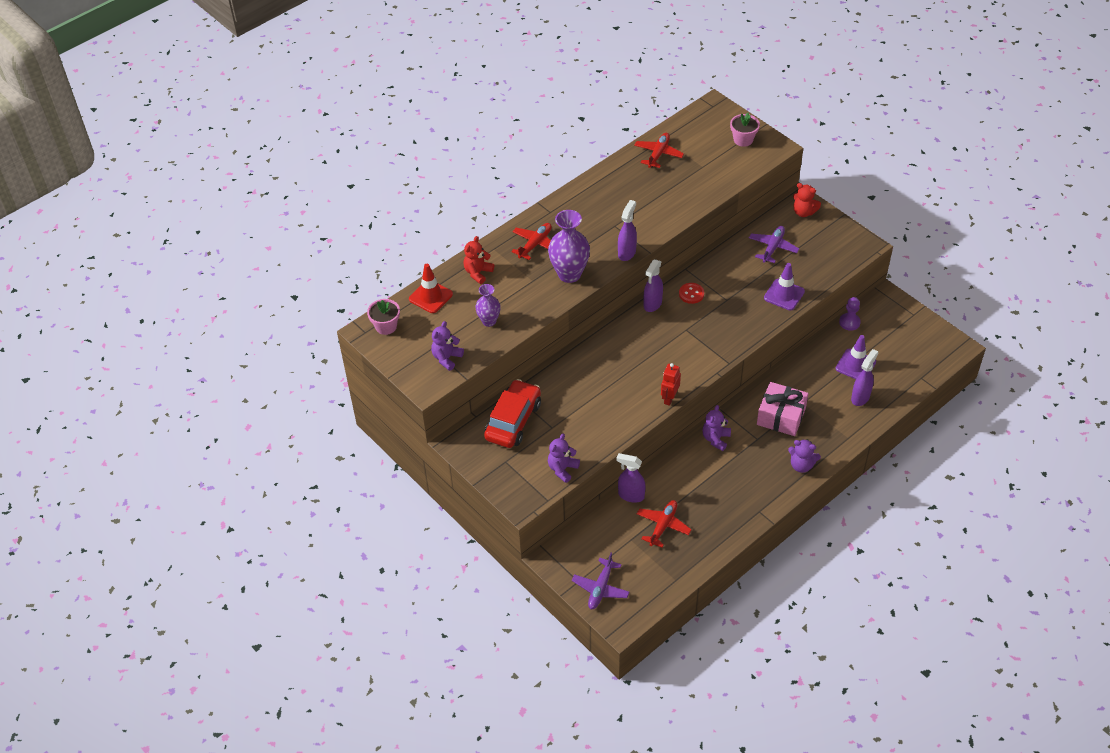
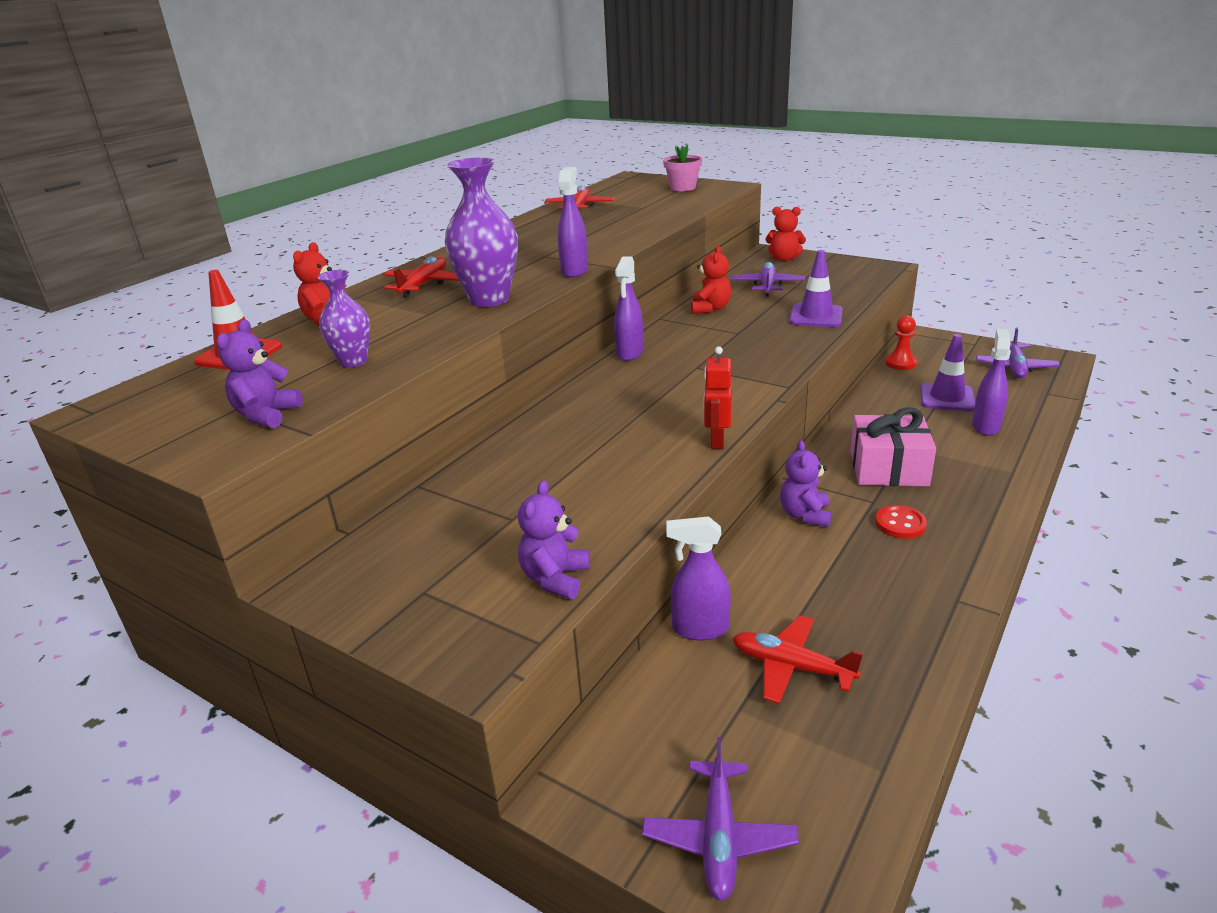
camera: 15 degrees left, 20 degrees down
pink flower pot [367,299,400,335] -> none
red car [484,379,541,448] -> none
red plane [637,500,692,548] -> red plane turned 75 degrees counterclockwise [732,615,863,704]
red button [679,283,704,304] -> red button moved to [875,505,927,539]
purple teddy bear [788,439,821,473] -> none
purple pawn [839,297,861,331] -> red pawn [885,315,917,370]
none -> red teddy bear [691,246,731,314]
none -> purple plane [976,328,1060,378]

